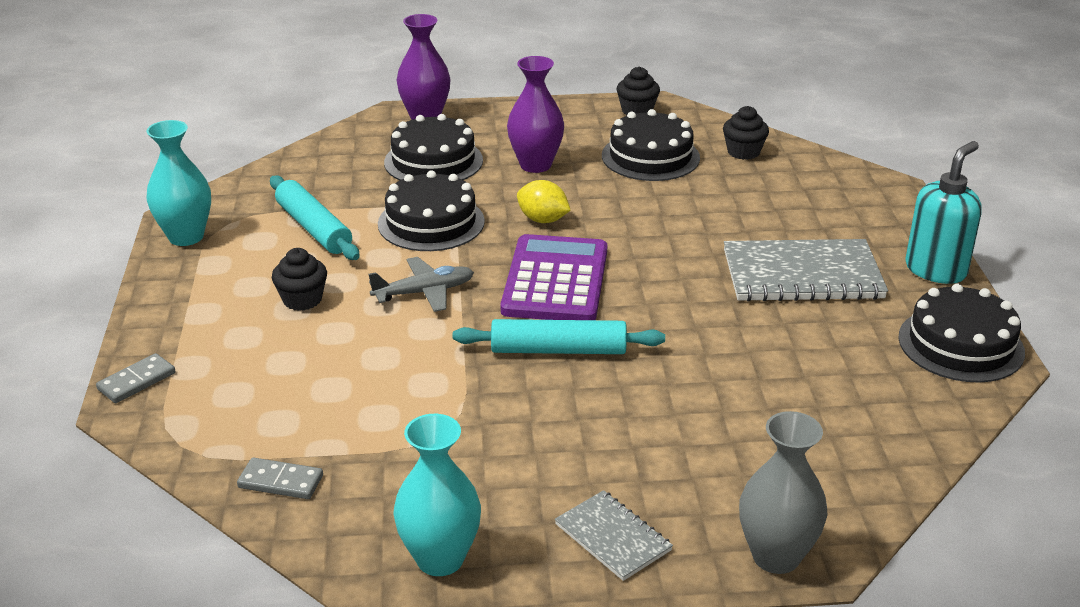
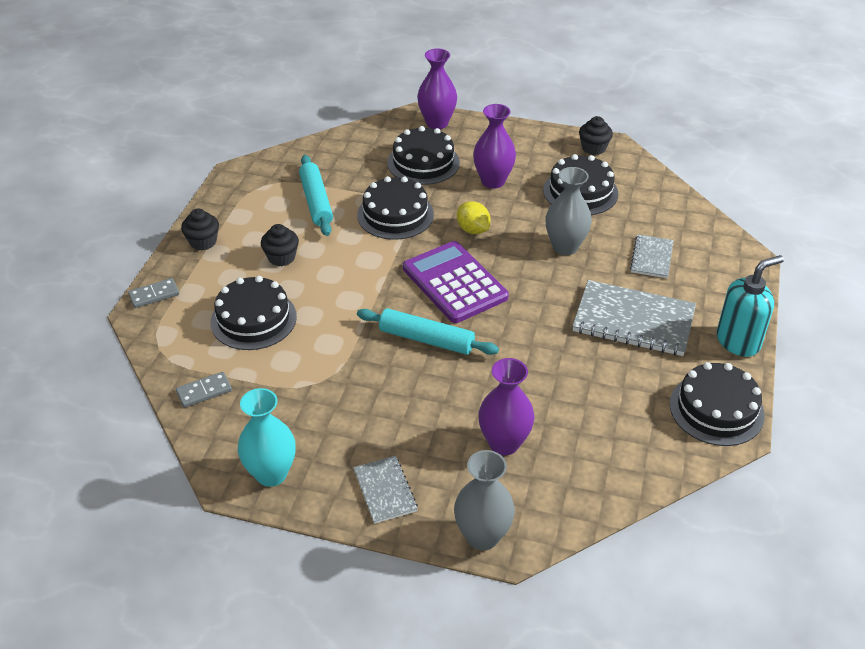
camera: 20 degrees right, 10 degrees up
turquoise vase [147,120,211,246] -> none
grey domino [237,457,323,499] -> grey domino turned 60 degrees counterclockwise [176,372,232,408]
grey plane [368,257,474,312] -> none
purple calculator [501,234,607,320] -> purple calculator turned 60 degrees counterclockwise [403,241,509,323]
black cupcake [723,106,769,160] -> black cupcake moved to [181,209,219,251]
none -> black cake [211,276,297,350]
none -> purple vase [478,358,534,455]
none -> grey vase [545,167,592,255]
none -> grey notebook [630,234,674,278]

